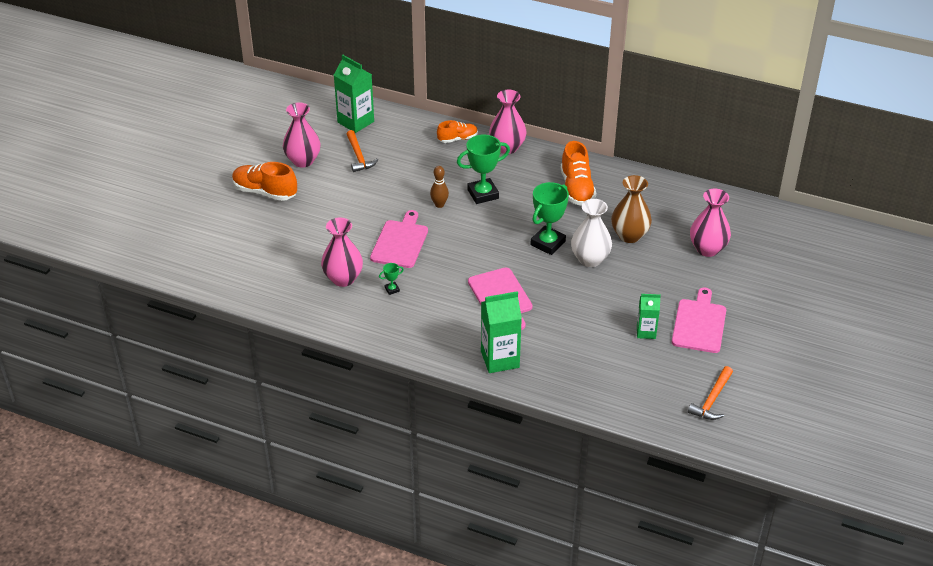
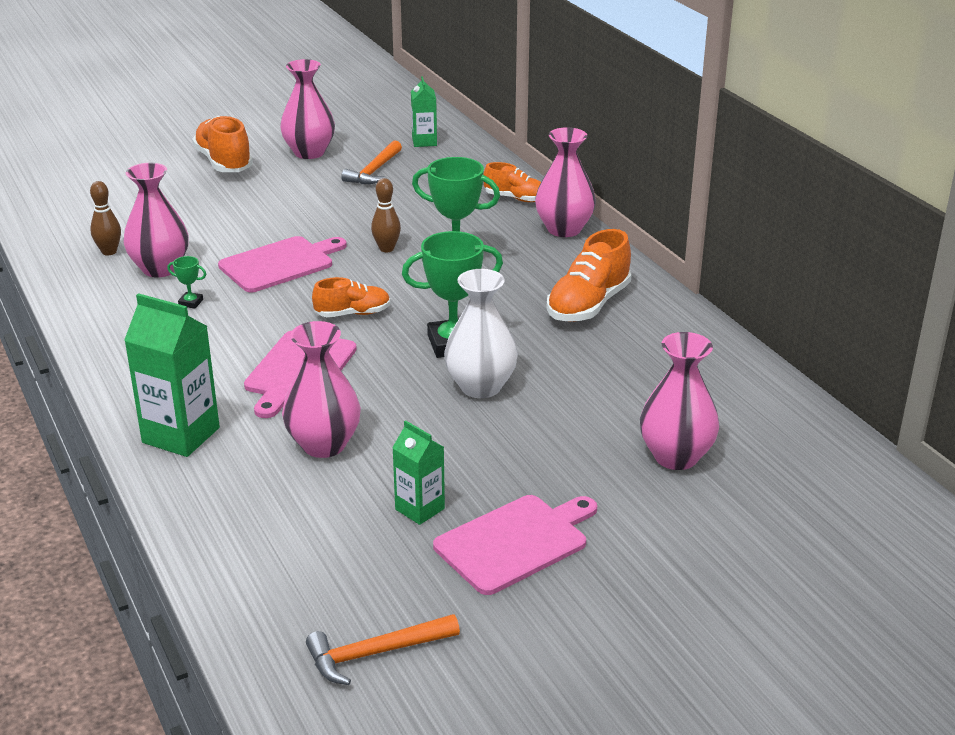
camera: 40 degrees right, 10 degrees down
green carton [334,55,374,133] -> green carton [411,76,437,147], size x0.59
brown vase [611,175,652,243] -> none
none -> brown bowling pin [90,181,121,256]
none -> pink vase [282,321,361,458]
none -> orange shoe [312,277,391,317]

